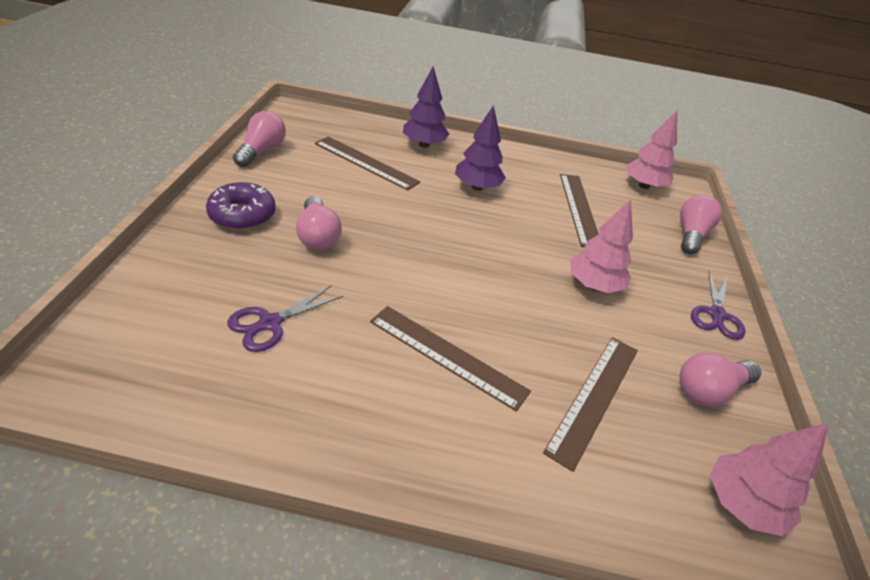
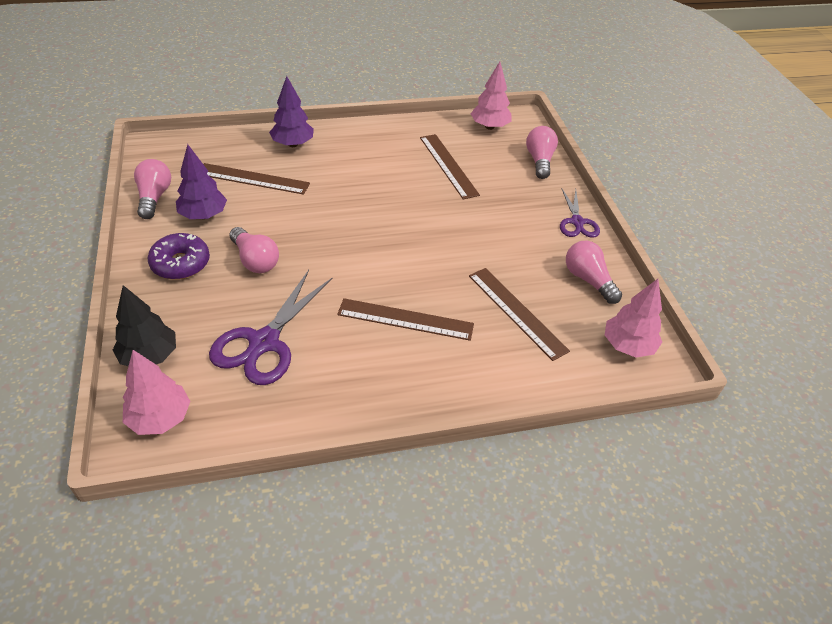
camera: 20 degrees left, 5 degrees up
purple scissors [227,285,343,352] -> purple scissors [209,270,333,385], size x1.67
purple tree [455,105,506,191] -> purple tree moved to [176,144,227,219]
brown ruler [543,337,638,472] -> brown ruler turned 45 degrees counterclockwise [469,268,570,361]
pink tree [570,199,633,293] -> pink tree moved to [123,350,191,435]
pink light bulb [679,352,761,406] -> pink light bulb turned 105 degrees clockwise [566,241,622,304]
none -> black tree [113,285,176,366]

